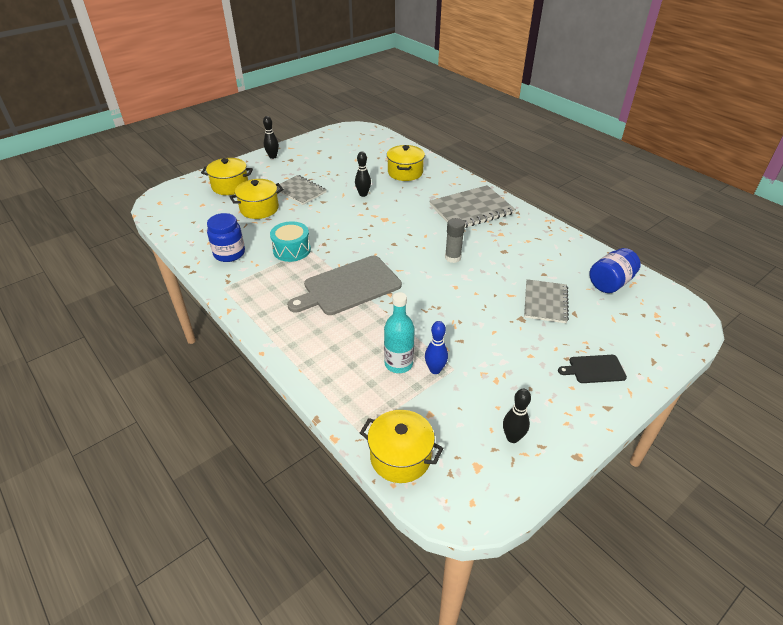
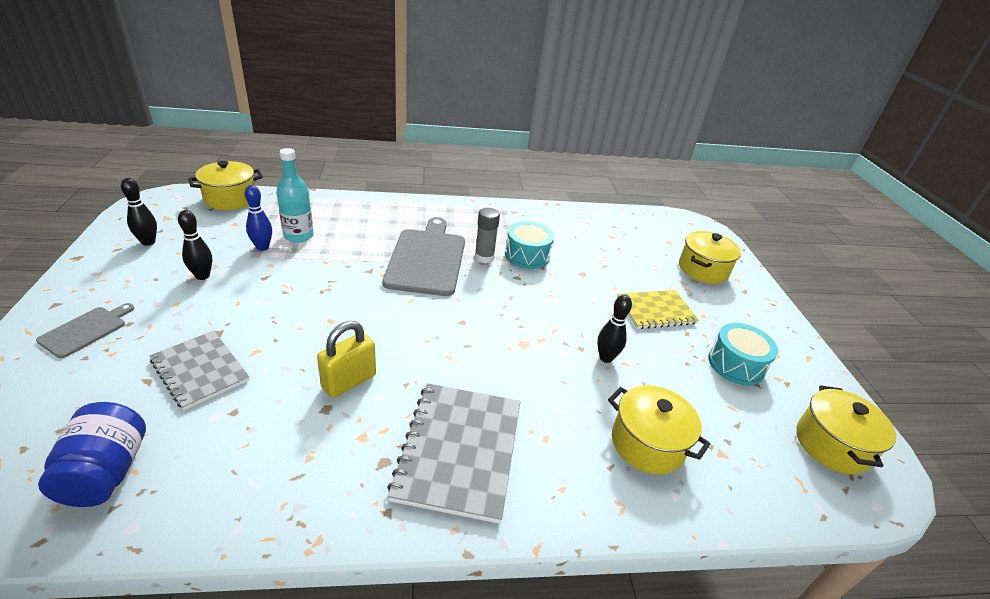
camera: 120 degrees right, 5 degrees down
blue jar [207,213,245,262] -> none
yellow pot [229,179,283,219] -> yellow pot moved to [796,385,896,474]
black bowling pin [263,116,279,159] -> black bowling pin moved to [178,210,212,280]
grey notebook [277,175,327,205] -> yellow notebook [617,290,699,329]
grey glue stick [445,218,465,263] -> grey glue stick moved to [475,208,500,263]
black cutting board [558,355,627,383] -> grey cutting board [36,303,134,358]
none -> yellow padlock [317,321,376,398]
none -> turquoise drum [708,323,778,385]

